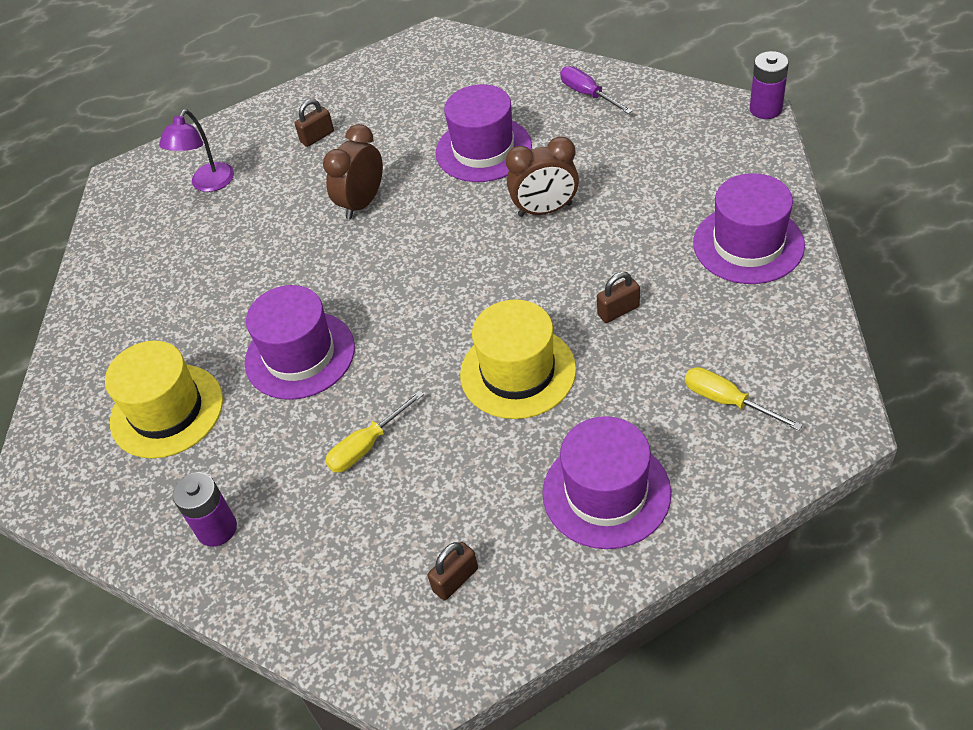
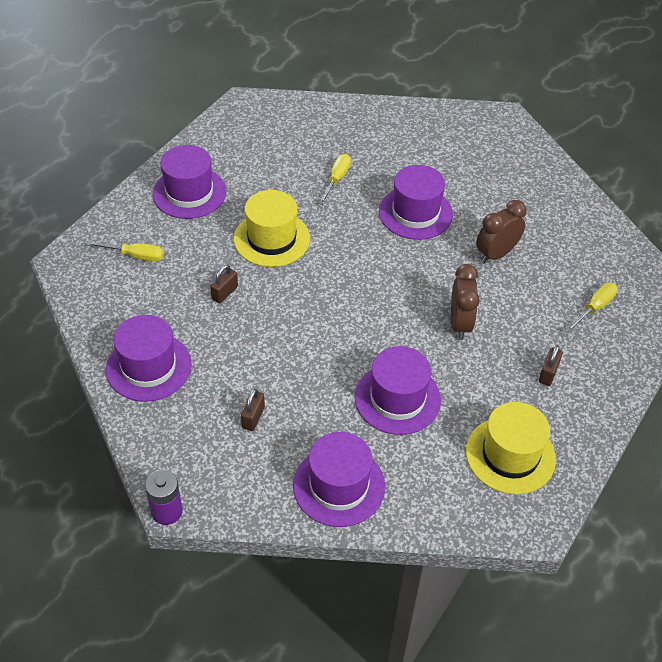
camera: 145 degrees right, 0 degrees up
yellow hat [105,341,223,459] -> yellow hat moved to [466,402,556,495]
purple lamp [159,109,234,192] -> yellow screwdriver [566,282,618,333]
purple battery [172,472,237,547] -> none
brown padlock [428,542,478,600] -> brown padlock moved to [241,389,265,431]
brown clock [506,136,579,217] -> brown clock moved to [476,200,527,263]
purple screwdriver [560,66,633,114] -> purple hat [293,432,385,527]

